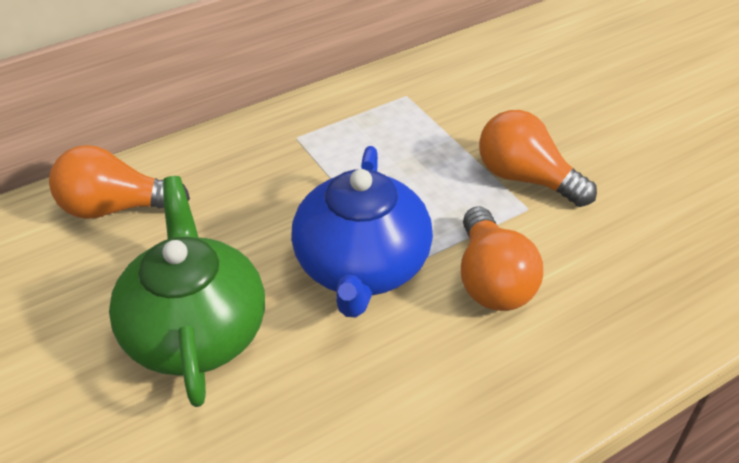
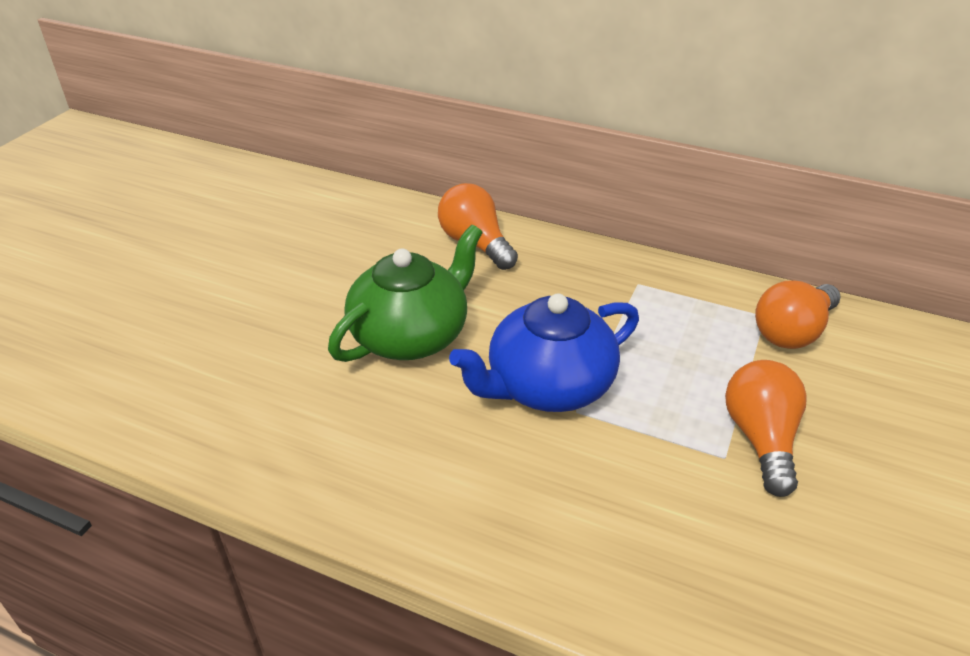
camera: 55 degrees right, 5 degrees down
orange light bulb [461,206,543,311] -> orange light bulb moved to [755,280,841,349]

